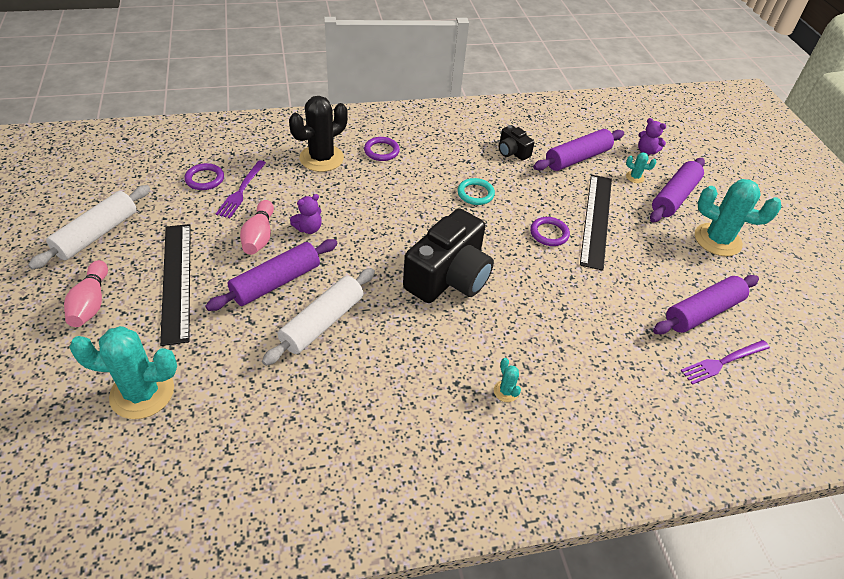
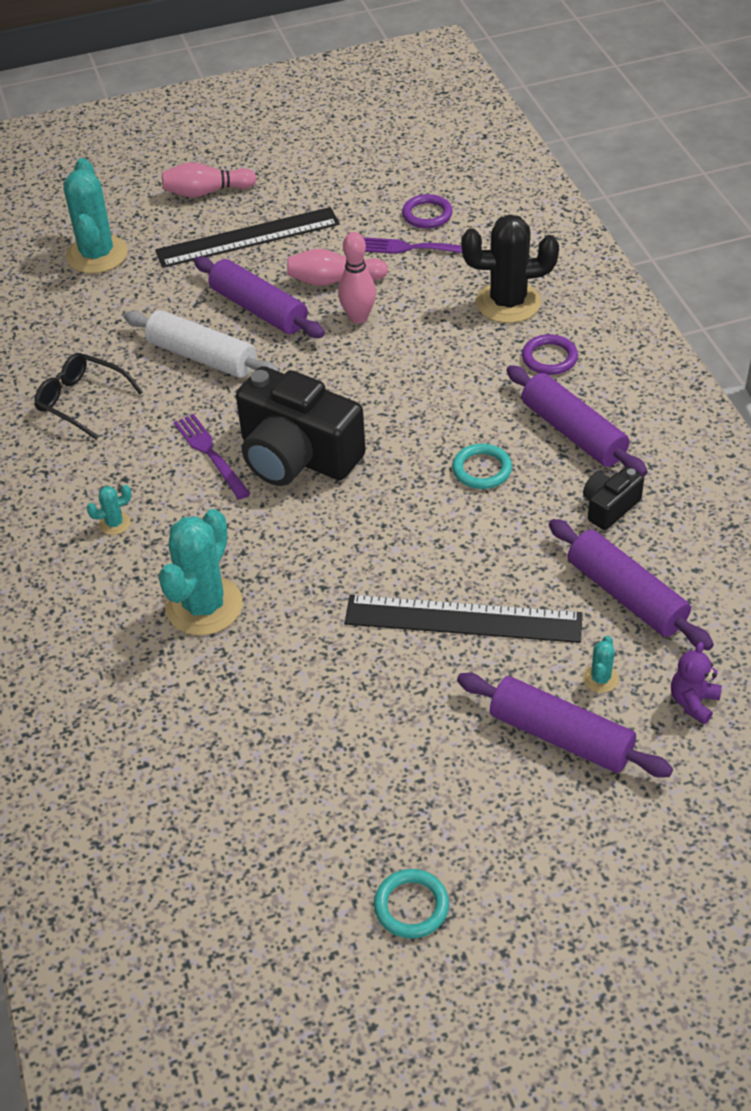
camera: 90 degrees right, 0 degrees up
white rolling pin [28,185,150,269] -> none
black cactus [289,96,348,172] -> black cactus turned 45 degrees counterclockwise [461,214,559,323]
purple teddy bear [290,194,322,234] -> pink bowling pin [338,232,376,324]
purple ring [530,217,570,246] -> none
purple rolling pin [653,275,759,335] -> purple rolling pin moved to [506,365,648,476]
purple fork [680,340,770,385] -> purple fork moved to [174,414,251,500]
turquoise cactus [695,179,781,256] -> turquoise cactus moved to [159,509,243,636]
none -> black glasses [34,353,143,440]
none -> turquoise ring [374,869,449,939]

